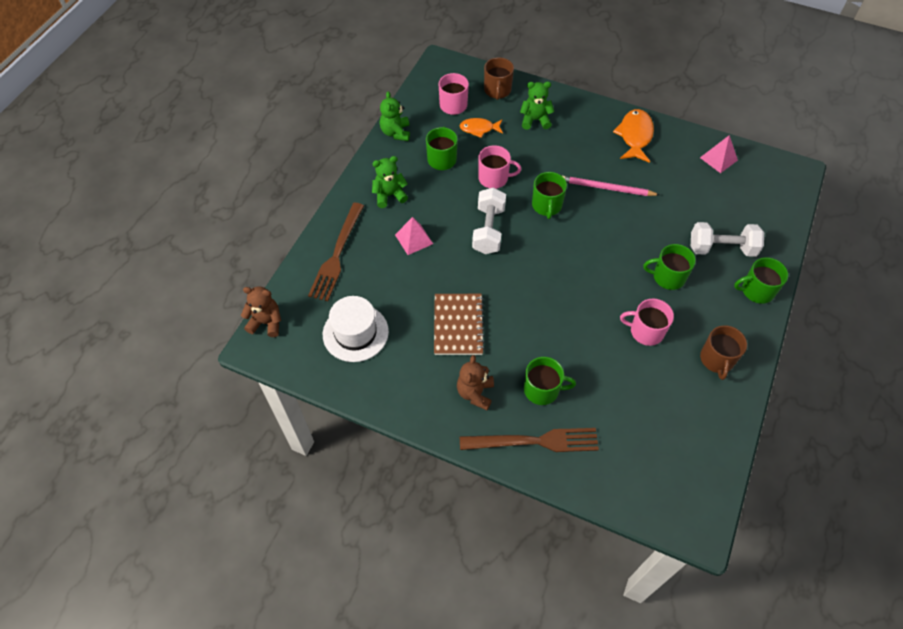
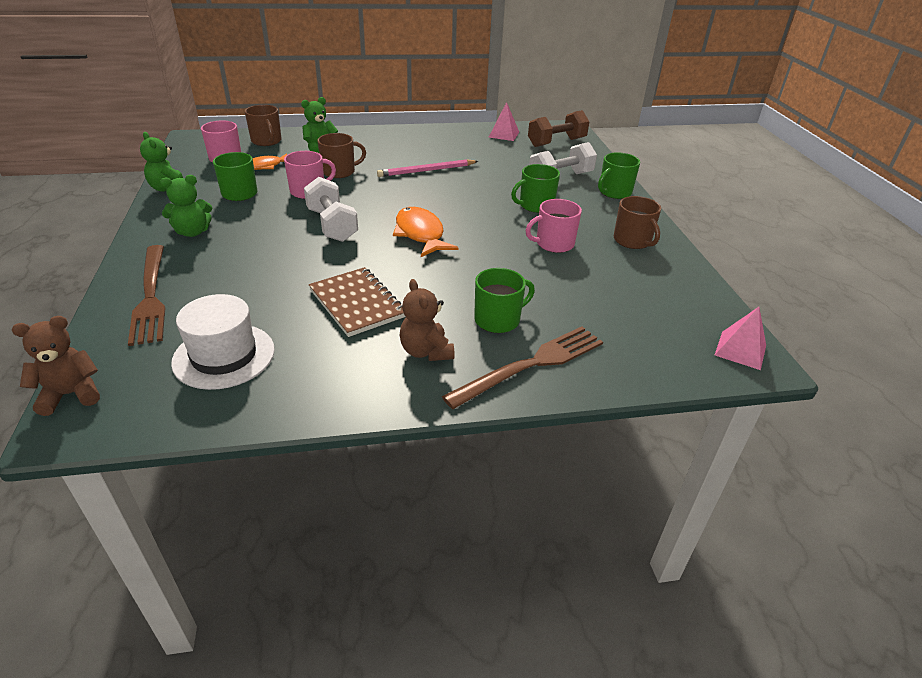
camera: 35 degrees left, 20 degrees down
green teddy bear [372,156,408,208] -> green teddy bear turned 150 degrees counterclockwise [160,175,213,237]
pink pyramid [395,217,433,255] -> pink pyramid moved to [715,307,766,370]
green mug [532,172,567,219] -> none
orange fish [613,109,654,163] -> orange fish moved to [393,207,459,257]
none -> brown mug [317,133,366,178]
none -> brown dumbbell [528,110,589,147]

